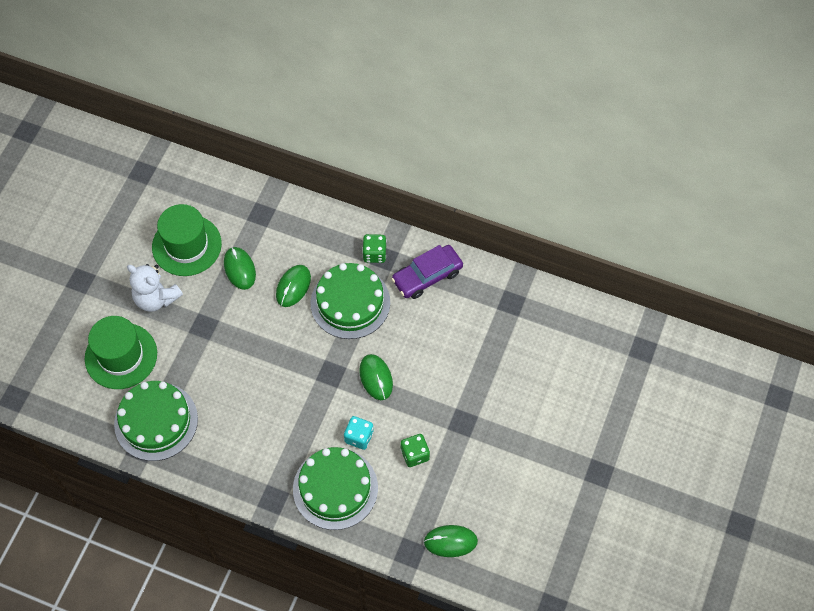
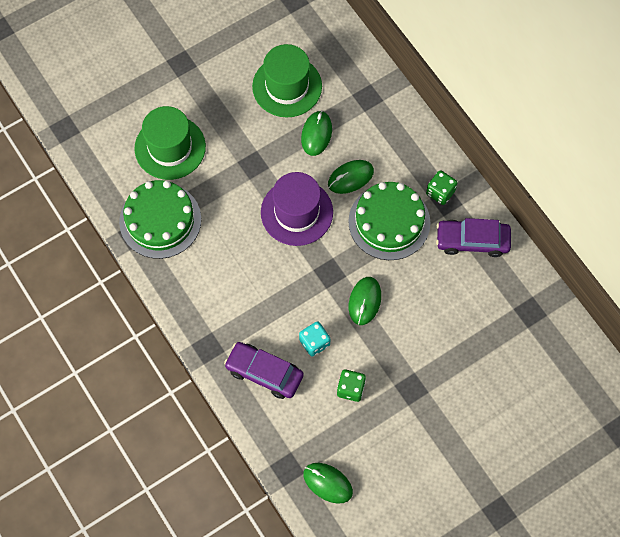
camera: 35 degrees right, 5 degrees up
white teddy bear [127,264,183,312] -> none
green cake [293,447,378,530] -> purple car [224,342,304,399]
none -> purple hat [261,172,333,246]

